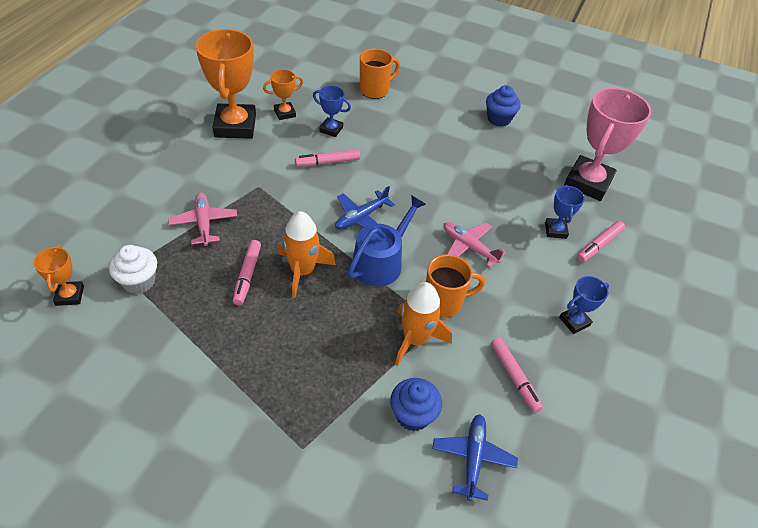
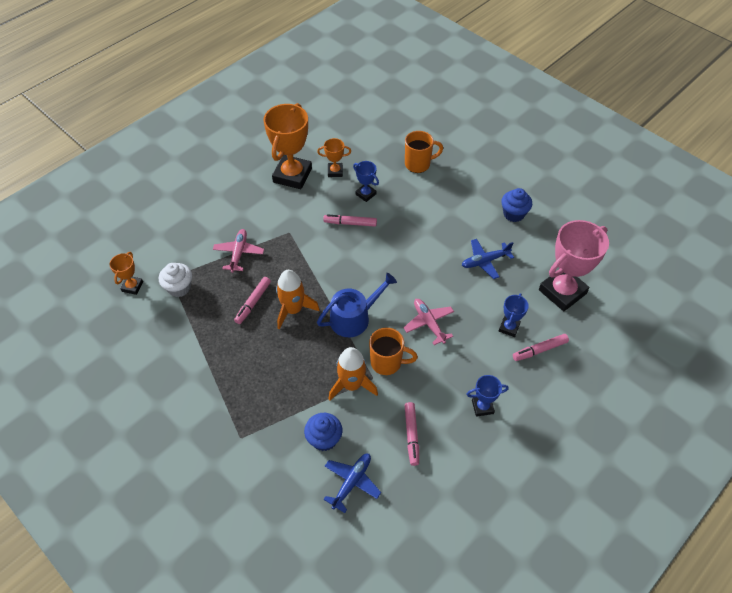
camera: 25 degrees right, 5 degrees up
blue plane [335,186,395,230] -> blue plane moved to [462,239,514,279]

